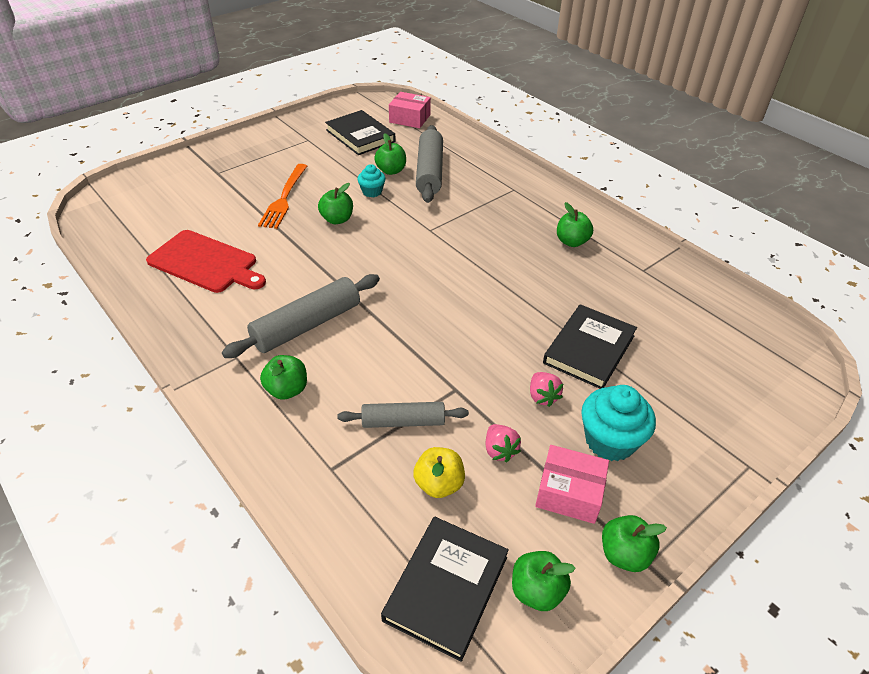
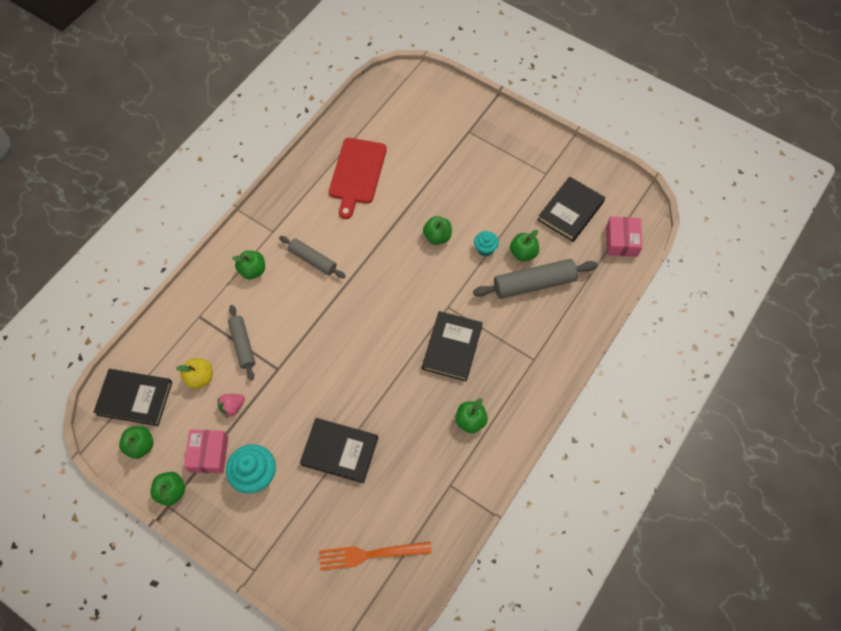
camera: 75 degrees right, 20 degrees up
grey rolling pin [222,274,380,358] -> grey rolling pin [279,236,346,278], size x0.64
orange fork [258,164,307,229] -> orange fork moved to [319,541,432,570]
pink strawberry [530,372,563,407] -> none
none -> black book [422,311,483,382]

